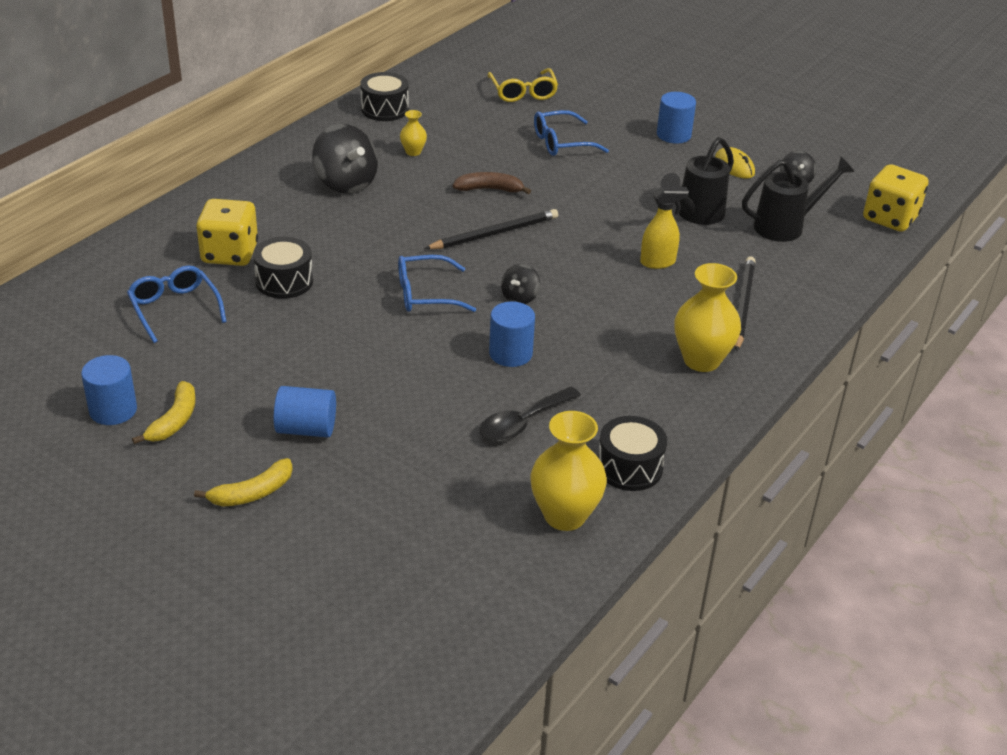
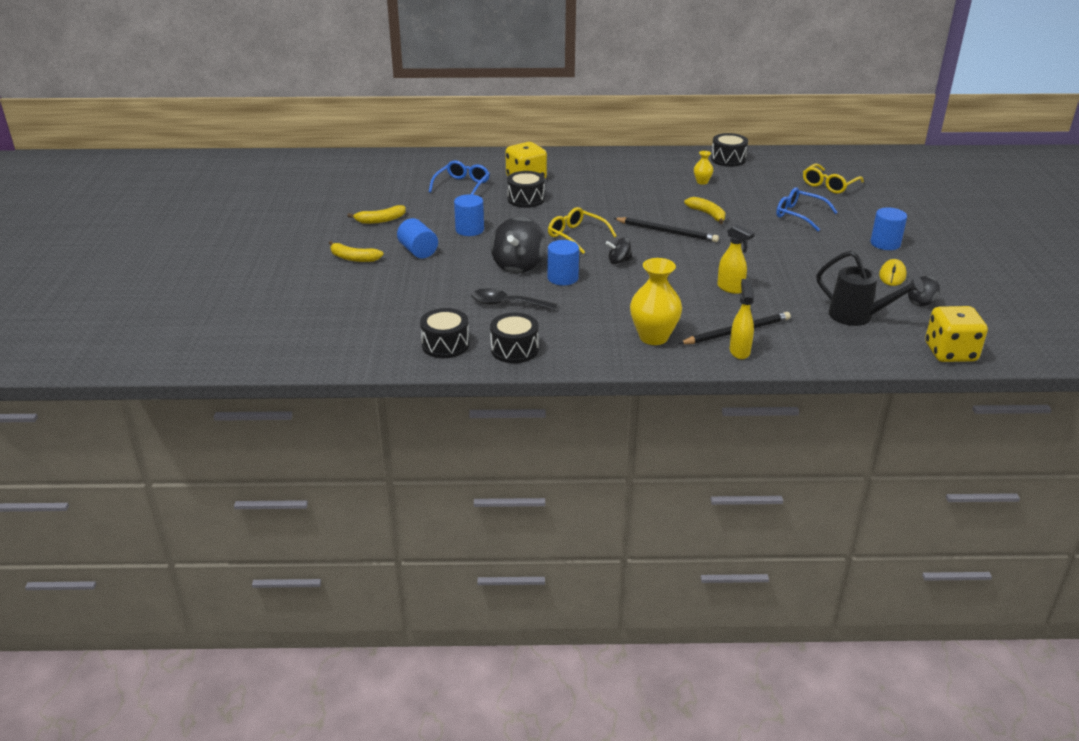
camera: 55 degrees right, 5 degrees down
blue cylinder [81,355,137,425] -> blue cylinder moved to [454,194,484,236]
black spinning top [312,124,378,194] -> black spinning top moved to [491,217,546,273]
blue glasses [398,255,476,312] -> yellow glasses [548,207,617,254]
brown banana [453,172,531,194] -> yellow banana [684,197,726,224]
yellow vase [531,411,607,531] -> black drum [420,308,469,358]
black watering can [661,137,734,225] -> none
none -> yellow spray bottle [730,279,754,359]

